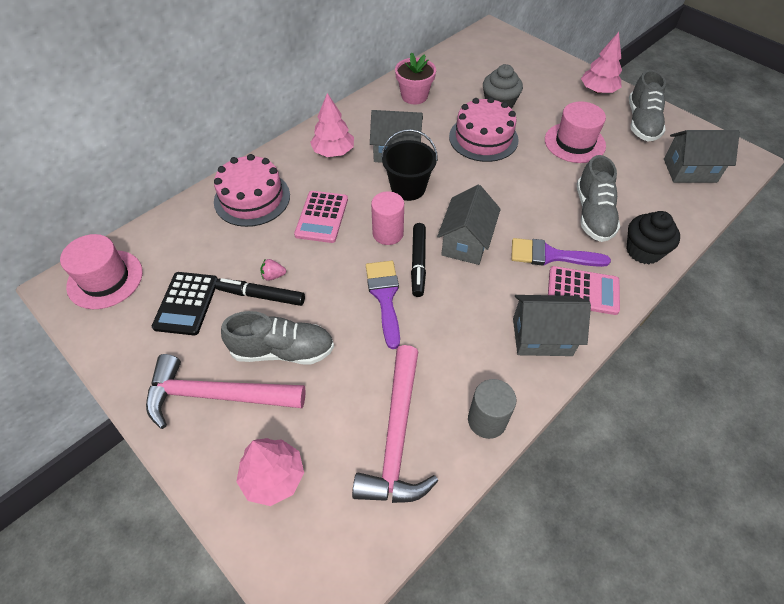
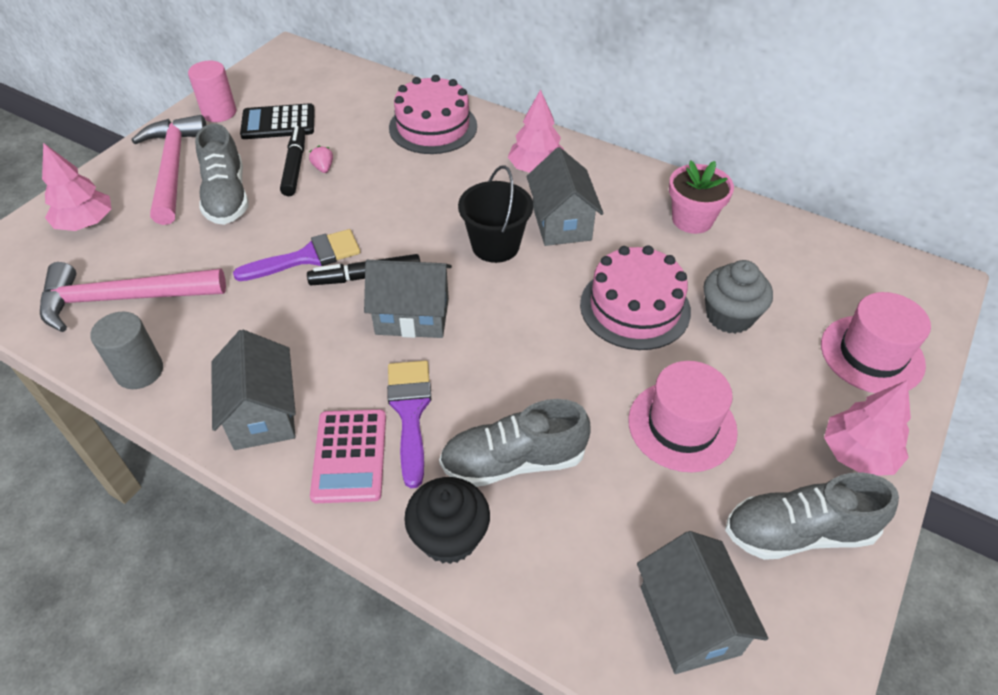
camera: 75 degrees right, 5 degrees down
pink hat [60,234,143,309] -> pink hat moved to [821,292,931,393]
pink calculator [294,191,348,243] -> none
pink cylinder [371,191,404,245] -> pink cylinder moved to [188,61,236,122]

